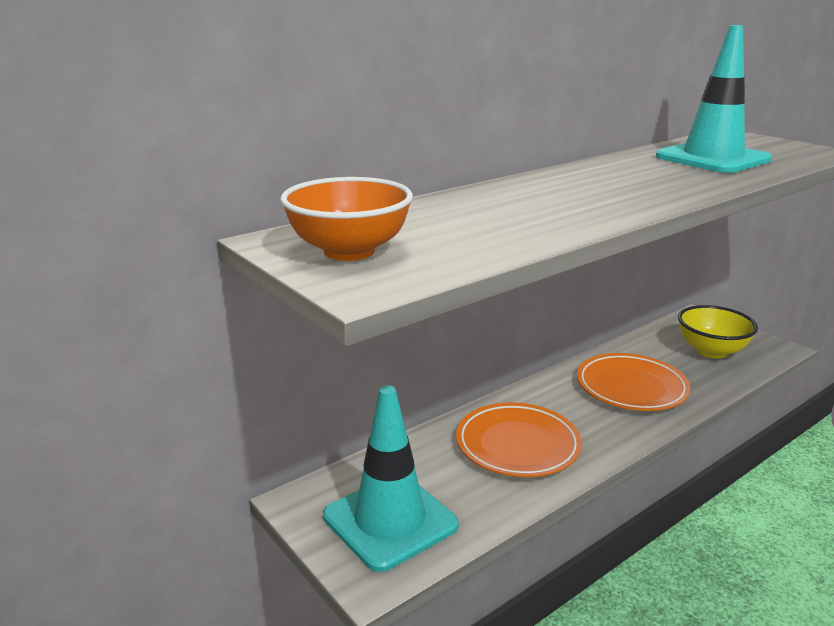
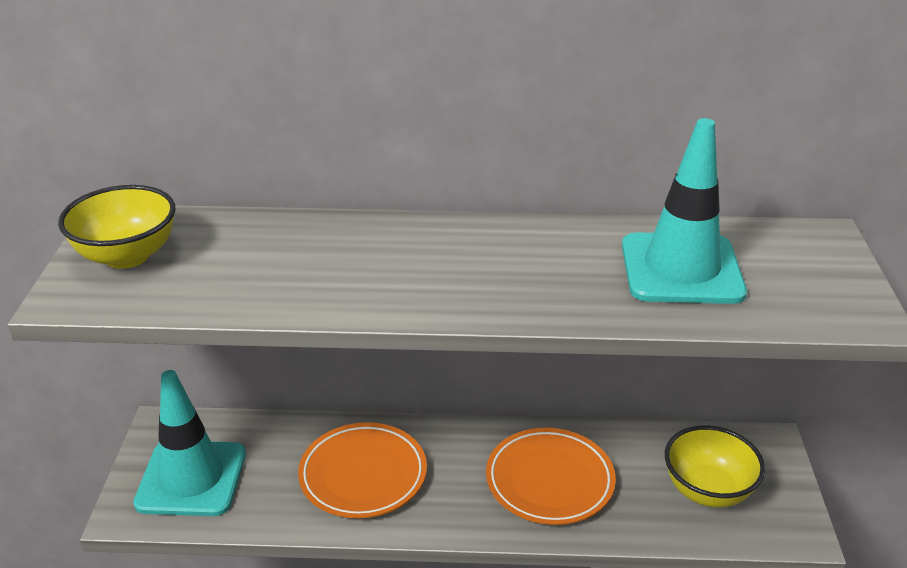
camera: 40 degrees right, 10 degrees up
orange bowl [281,177,413,261] -> yellow bowl [58,185,176,269]

